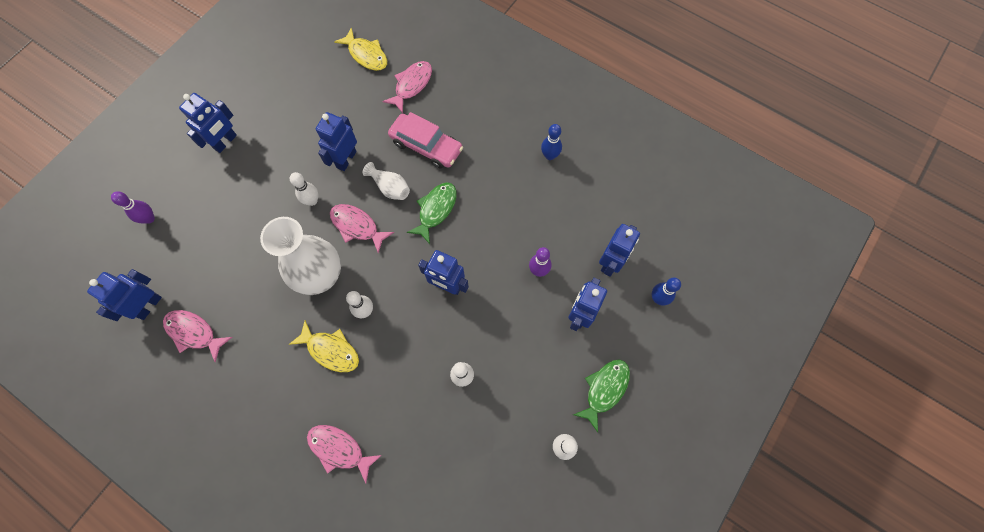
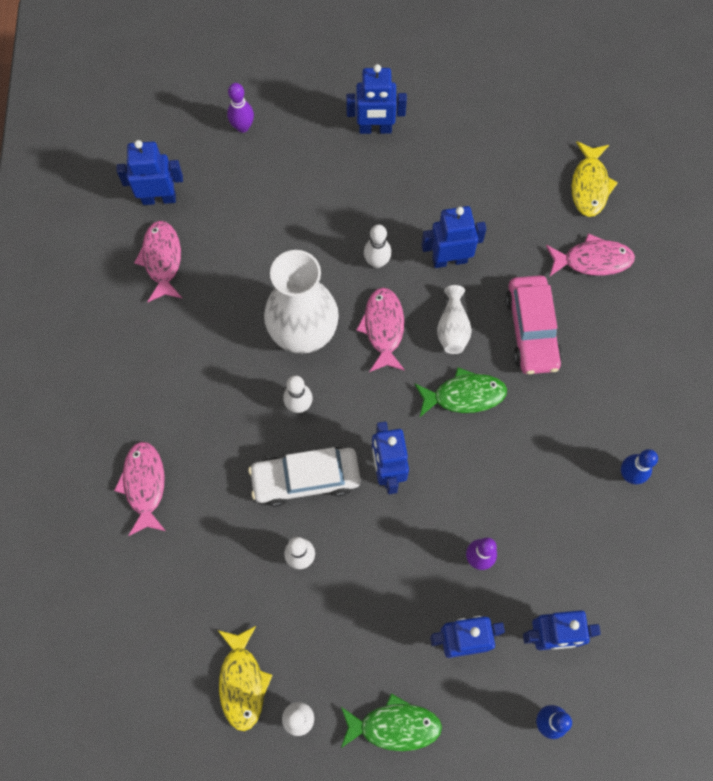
camera: 55 degrees right, 0 degrees up
yellow fish [289,320,359,372] -> yellow fish moved to [218,626,273,731]
none -> white car [248,447,361,507]

